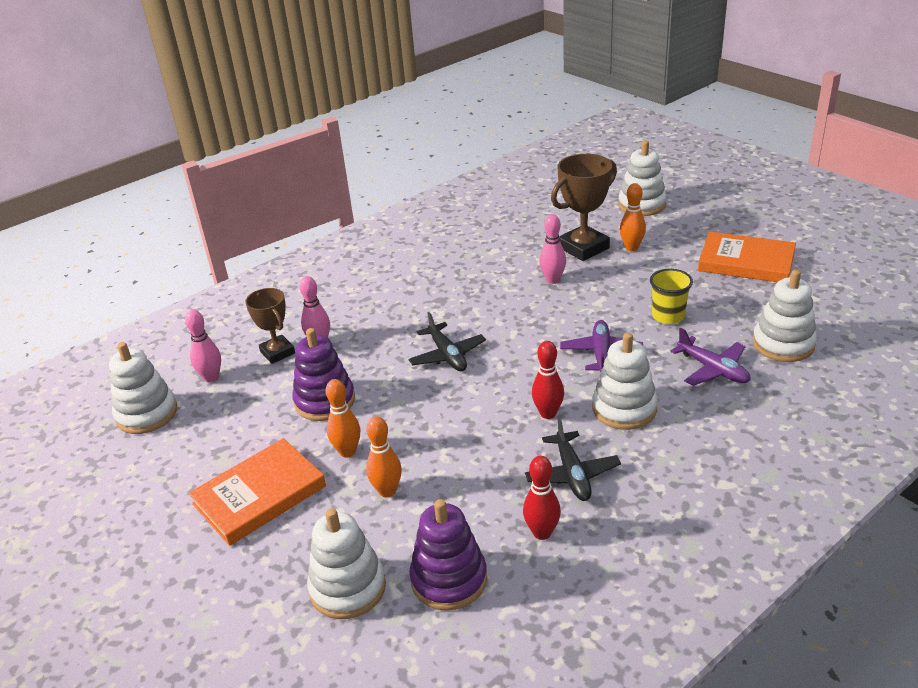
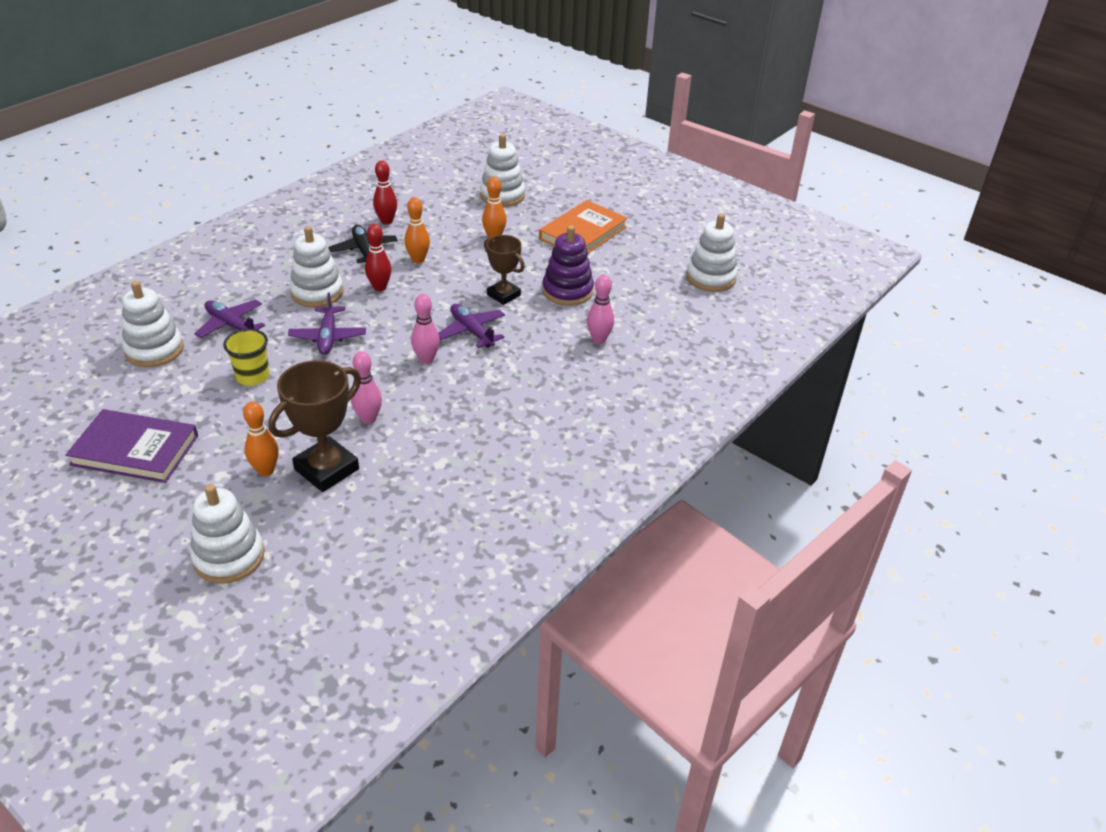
camera: 165 degrees right, 5 degrees up
pink bowling pin [185,310,221,383] -> pink bowling pin moved to [411,294,440,364]
brown trophy [245,288,295,364] -> brown trophy moved to [484,235,525,305]
orange bowling pin [326,379,360,458] -> orange bowling pin moved to [404,197,430,263]
black plane [408,312,486,371] -> purple plane [438,304,505,348]
purple stacking toy [409,499,487,611] -> none
orange book [698,232,796,282] -> purple book [65,409,198,483]

